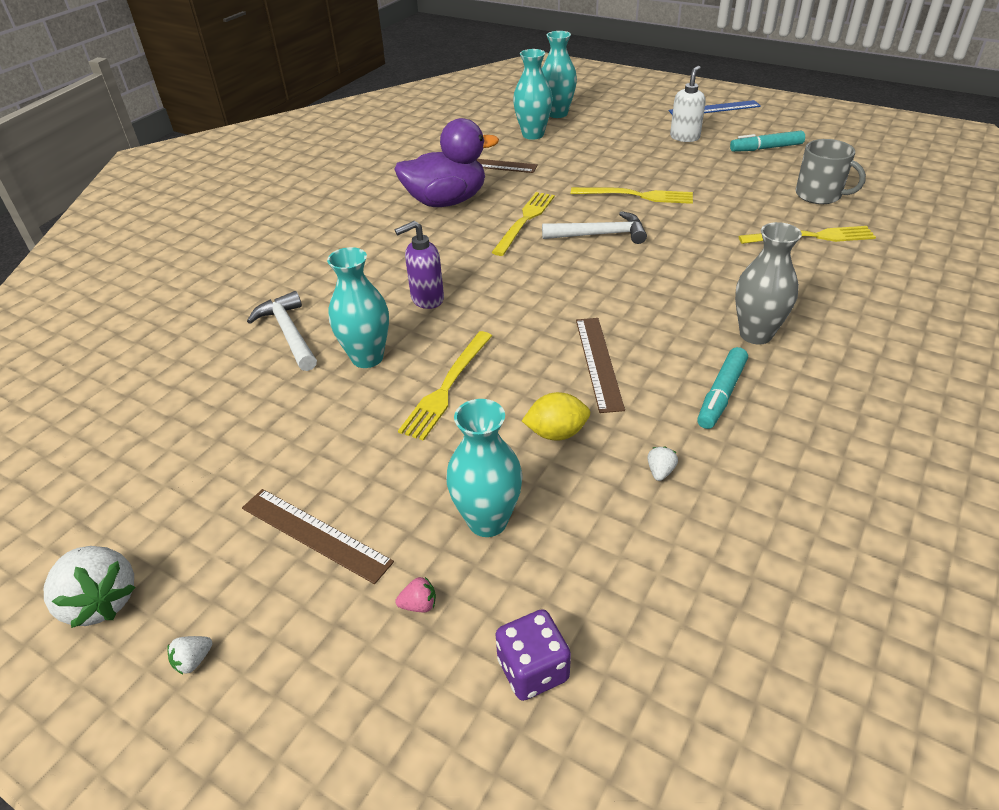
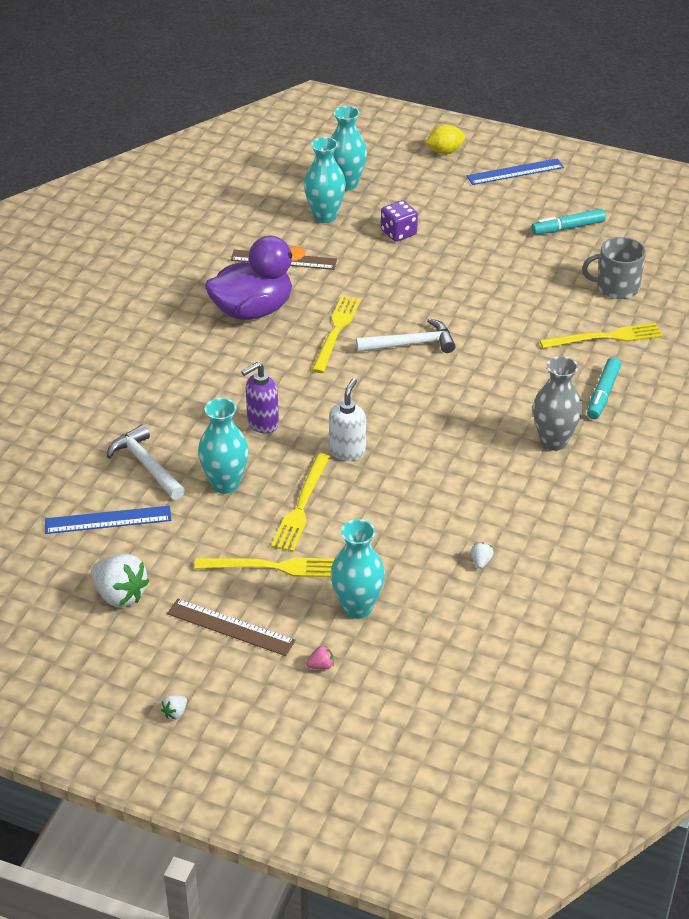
camera: 10 degrees left, 0 degrees up
white strawberry [44,546,136,628] -> white strawberry moved to [91,554,149,607]
purple dice [496,609,571,701] -> purple dice moved to [381,200,418,242]
yellow lemon [522,392,590,441] -> yellow lemon moved to [425,124,465,154]
yellow fork [571,187,693,204] -> yellow fork moved to [195,557,334,577]
brown ruler [576,318,625,413] -> none
white soap dispenser [670,66,706,142] -> white soap dispenser moved to [329,378,366,461]
turquoise marker [697,347,748,429] -> turquoise marker moved to [587,357,621,419]
grey mug [795,139,866,204] -> grey mug turned 150 degrees clockwise [582,237,646,299]
none -> blue ruler [45,506,171,534]

